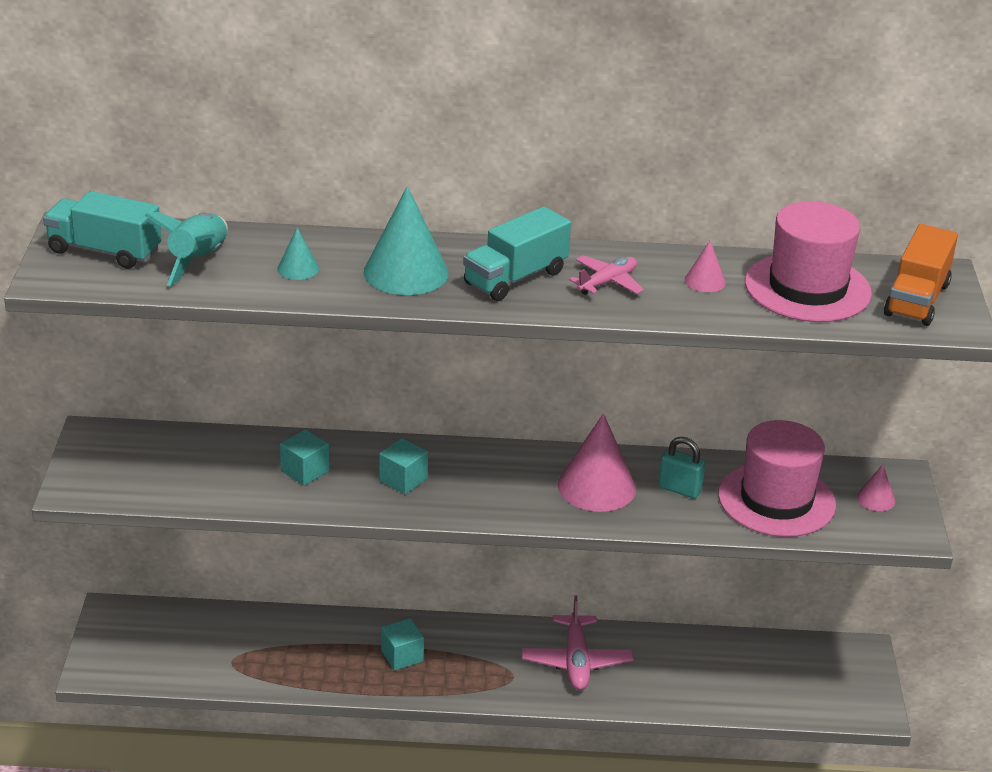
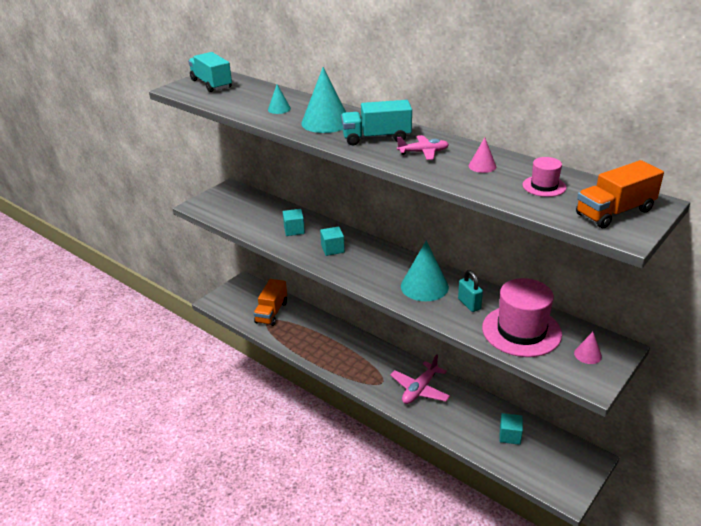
camera: 40 degrees right, 0 degrees up
turquoise rocket [145,212,228,287] -> none
turquoise cube [381,618,424,671] -> turquoise cube moved to [499,413,523,445]
pink cone [558,413,636,512] -> turquoise cone [401,240,449,301]
pink hat [745,201,872,322] -> pink hat [523,157,567,197], size x0.48
none -> orange truck [254,279,287,326]

